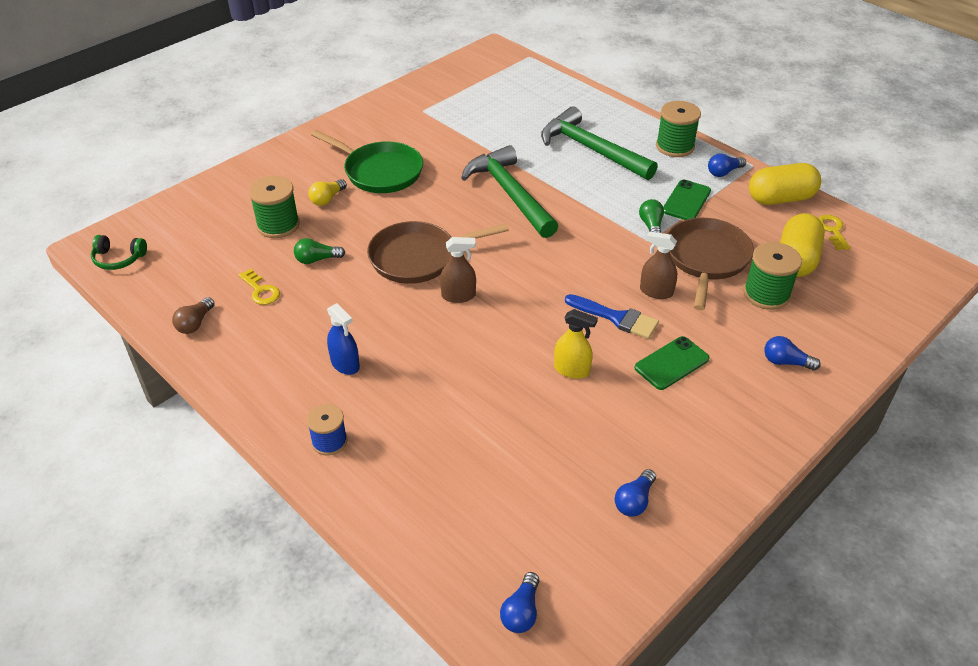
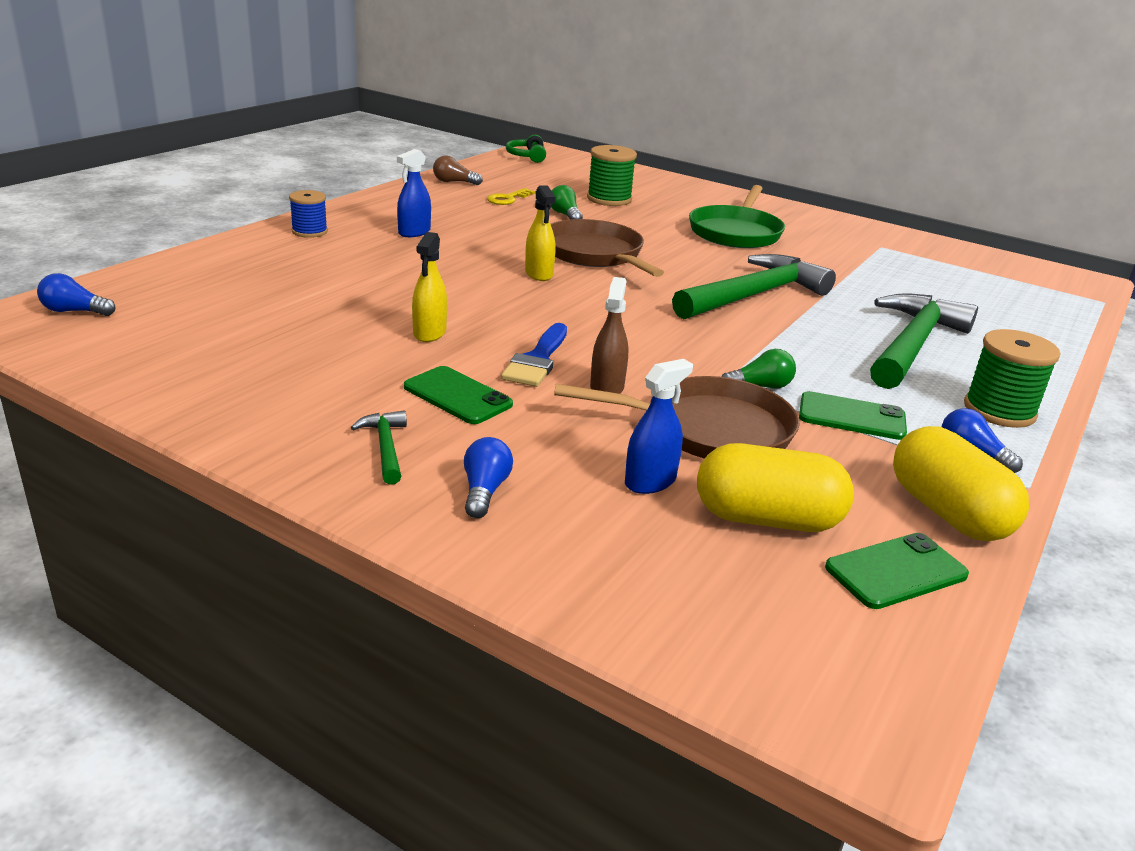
camera: 75 degrees right, 15 degrees down
yellow light bulb [308,179,347,206] -> none
brown spray bottle [440,237,476,303] -> yellow spray bottle [525,185,556,281]
blue light bulb [615,469,656,516] -> none
green spool [744,242,802,310] -> blue spray bottle [625,359,693,494]
yellow key [818,215,851,250] -> green phone [825,533,969,609]
none -> green hammer [351,410,407,485]

